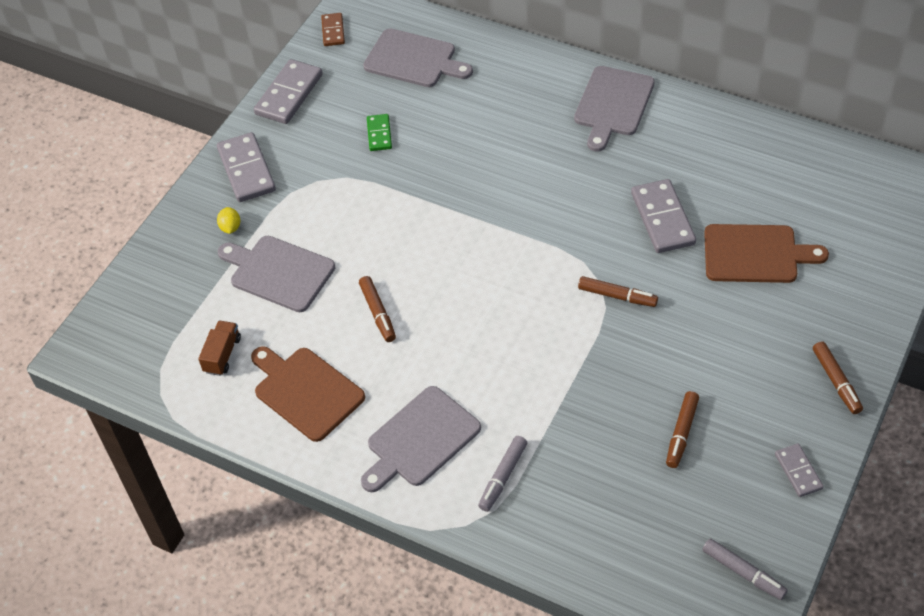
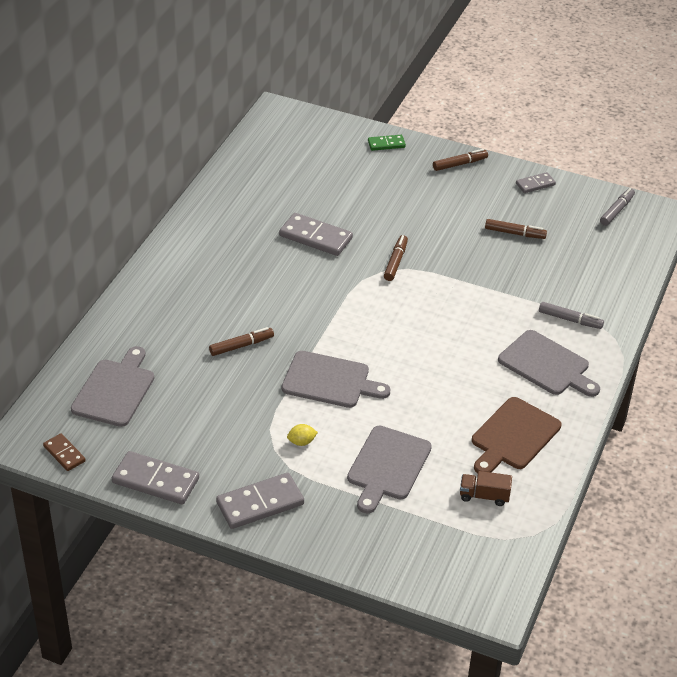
camera: 100 degrees left, 10 degrees down
yellow lemon [217,207,240,234] -> yellow lemon moved to [287,424,318,446]
brown domino [321,13,345,46] -> brown domino turned 60 degrees clockwise [43,433,86,471]
brown marker [359,276,396,342] -> brown marker moved to [209,327,274,356]
green domino [367,114,392,151] -> green domino moved to [368,135,406,151]
grey cutting board [574,66,655,152] -> grey cutting board moved to [282,351,390,408]
grey domino [631,179,696,253] -> grey domino turned 45 degrees clockwise [279,213,353,256]
brown cutting board [704,224,829,283] -> none

